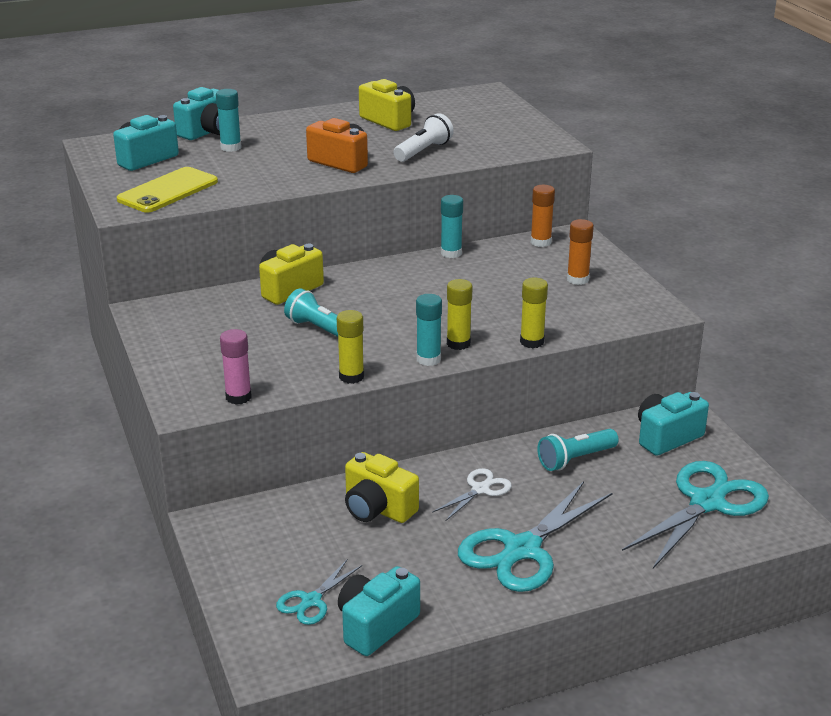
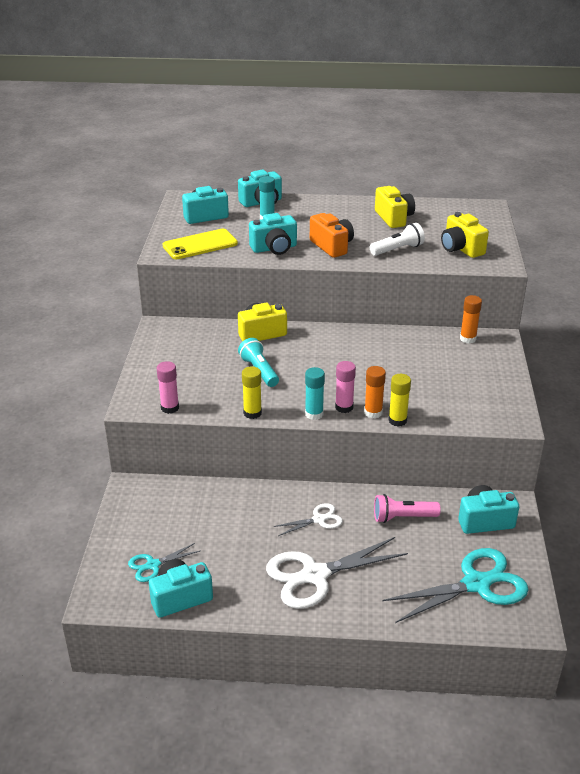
camera: 25 degrees right, 5 degrees up
yellow camera [345,452,419,523] -> yellow camera moved to [441,212,489,258]
turquoise glue stick [441,195,463,258] -> none
yellow glue stick [447,279,472,350] -> pink glue stick [335,361,356,413]
turquoise scissors [458,481,613,592] -> white scissors [266,537,408,609]
turquoise flashlight [537,429,619,471] -> pink flashlight [374,494,441,523]
orange glue stick [567,219,594,285] -> orange glue stick moved to [364,366,386,418]
none -> turquoise camera [249,213,297,255]

